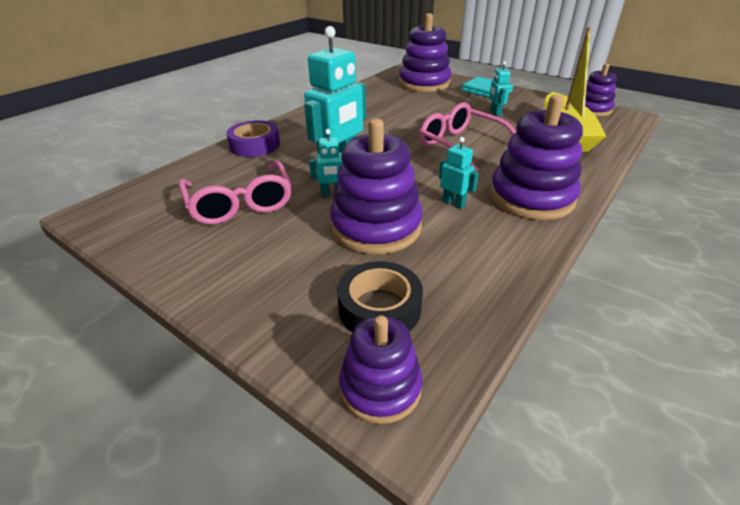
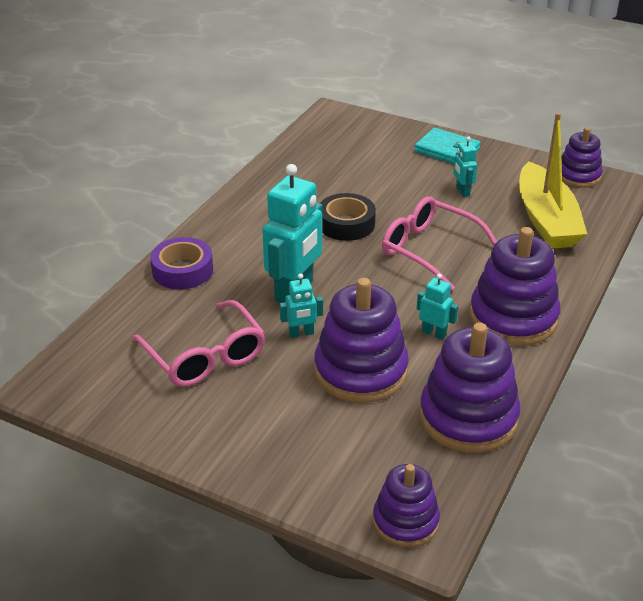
camera: 10 degrees left, 0 degrees up
black tape [337,261,423,332] -> black tape moved to [320,193,376,241]
purple stacking toy [399,13,451,92] -> purple stacking toy moved to [419,322,521,453]

